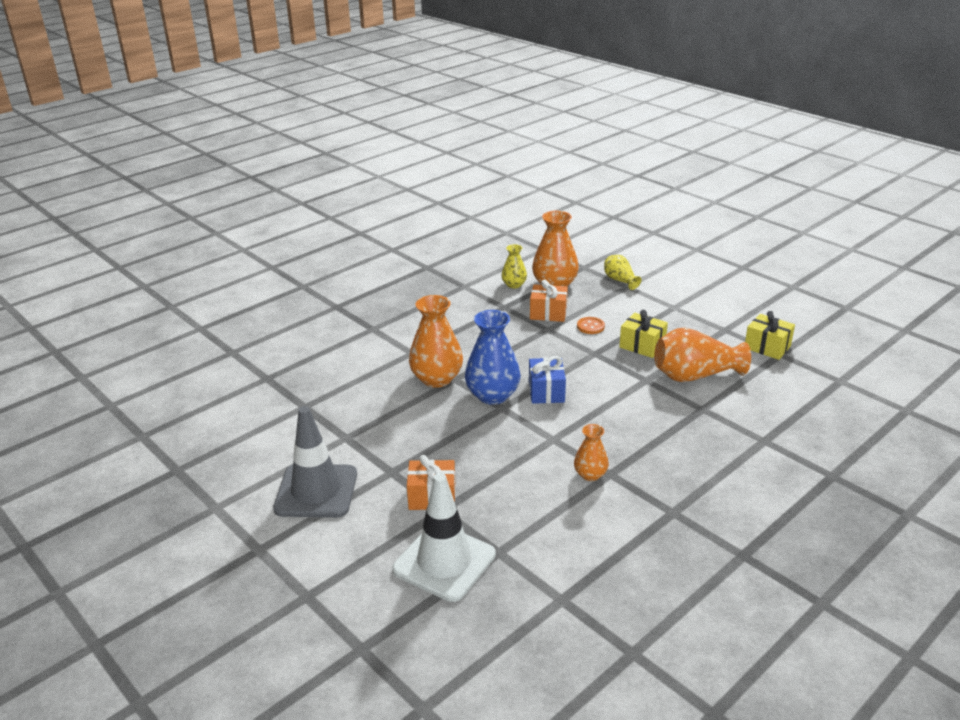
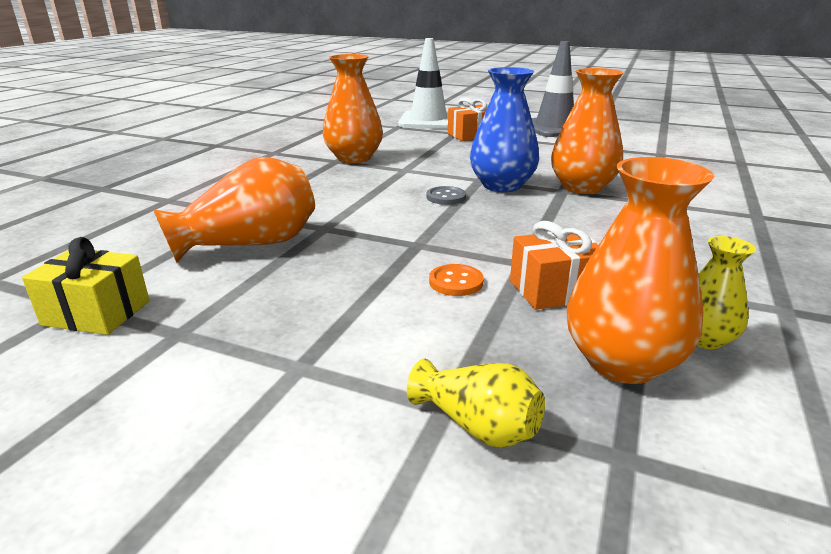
camera: 155 degrees right, 5 degrees down
blue gift [529,356,566,404] -> grey button [427,186,466,205]
orange vase [574,424,609,481] -> orange vase [323,54,383,163], size x1.80
yellow gift [619,310,668,358] -> none

